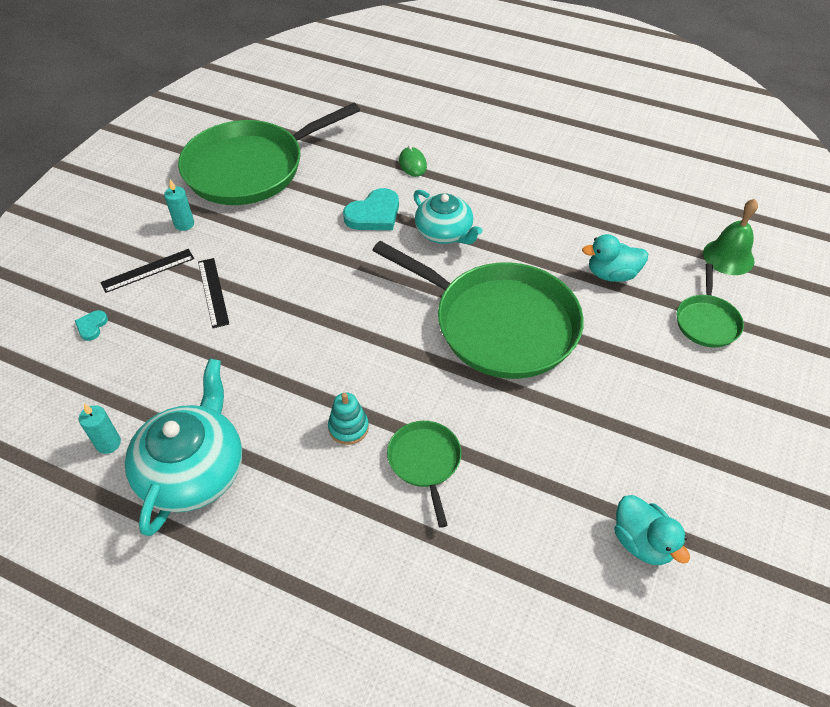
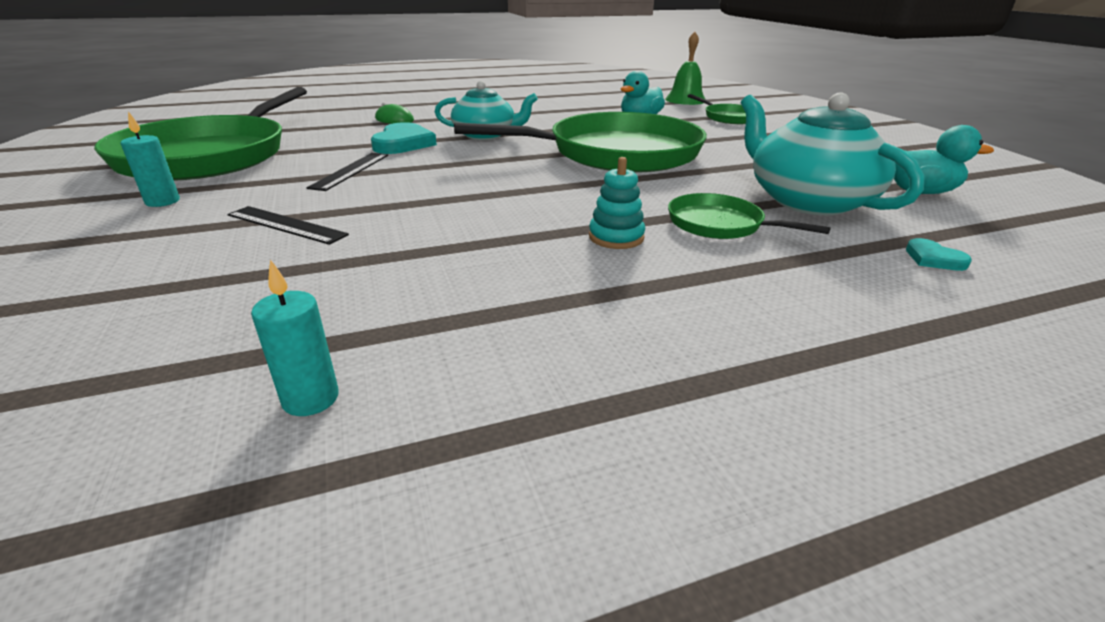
camera: 45 degrees left, 20 degrees down
turquoise heart [75,310,108,341] -> turquoise heart moved to [906,238,972,271]
black ruler [100,249,194,293] -> black ruler moved to [307,153,388,191]
turquoise teapot [125,358,242,536] -> turquoise teapot moved to [741,92,925,215]

